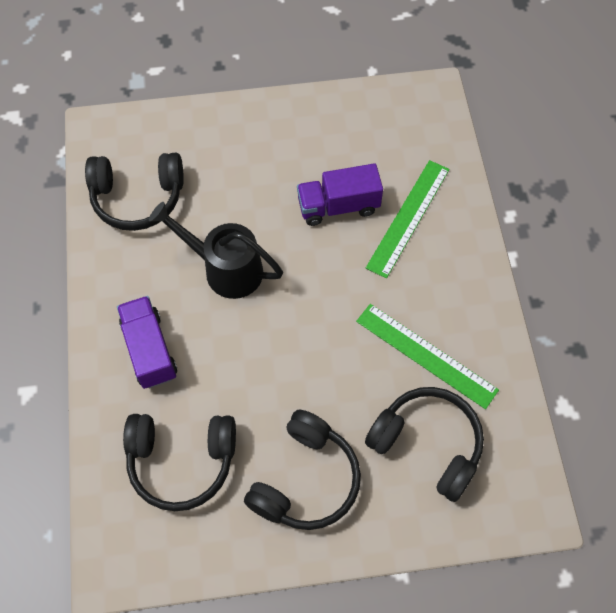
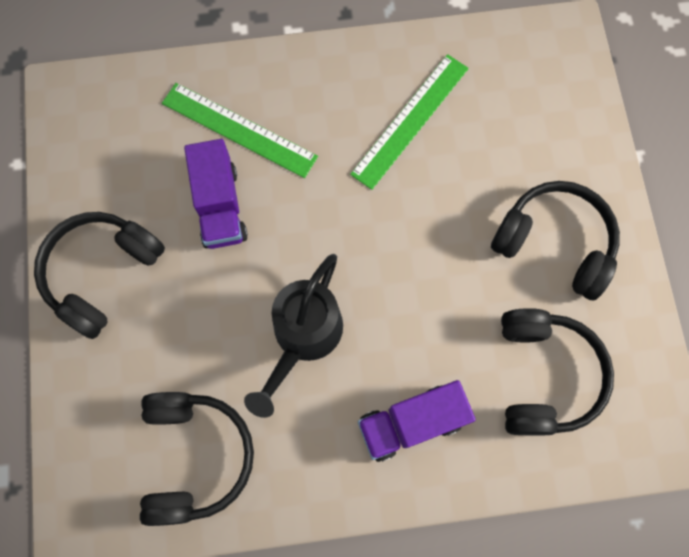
camera: 90 degrees left, 10 degrees up
black headphones [365,387,484,502] -> black headphones moved to [34,212,165,339]

